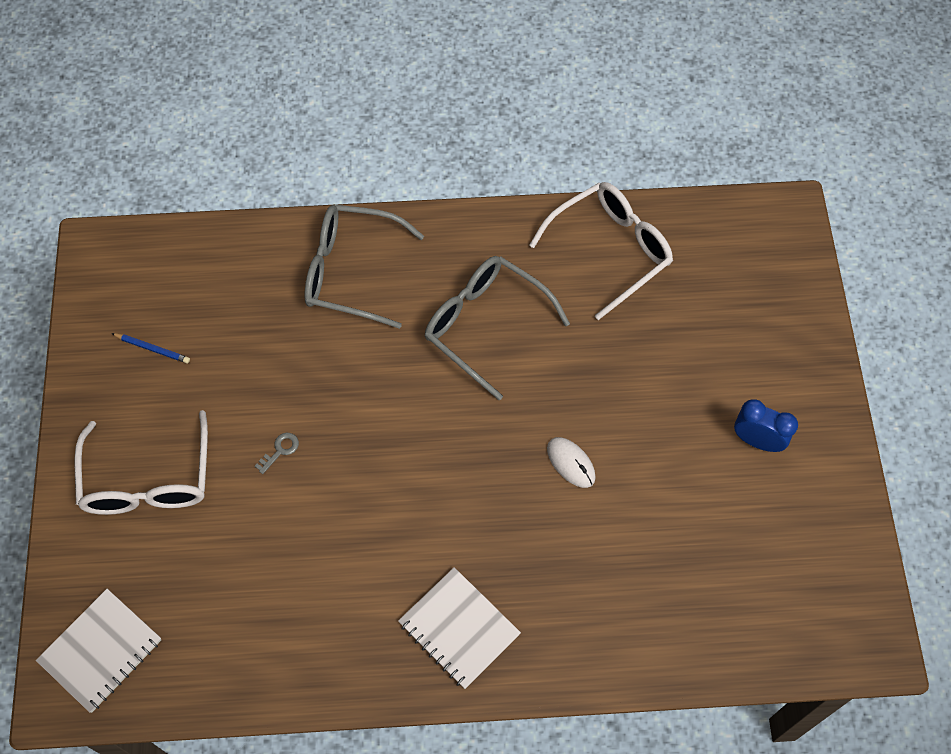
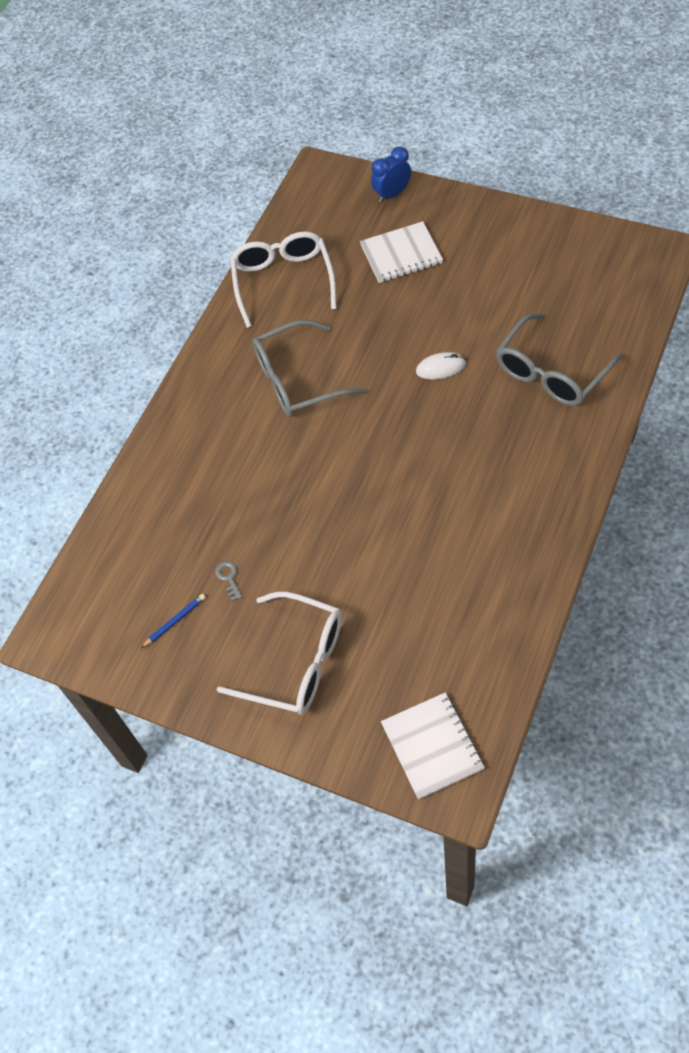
camera: 55 degrees left, 5 degrees down
grey key [255,433,299,474] -> grey key moved to [215,561,242,601]
grey glasses [304,204,424,329] -> grey glasses moved to [496,313,623,406]
white notebook [398,567,521,689] -> white notebook moved to [360,221,443,283]
blue clock [734,399,798,452] -> blue clock moved to [371,146,411,203]

